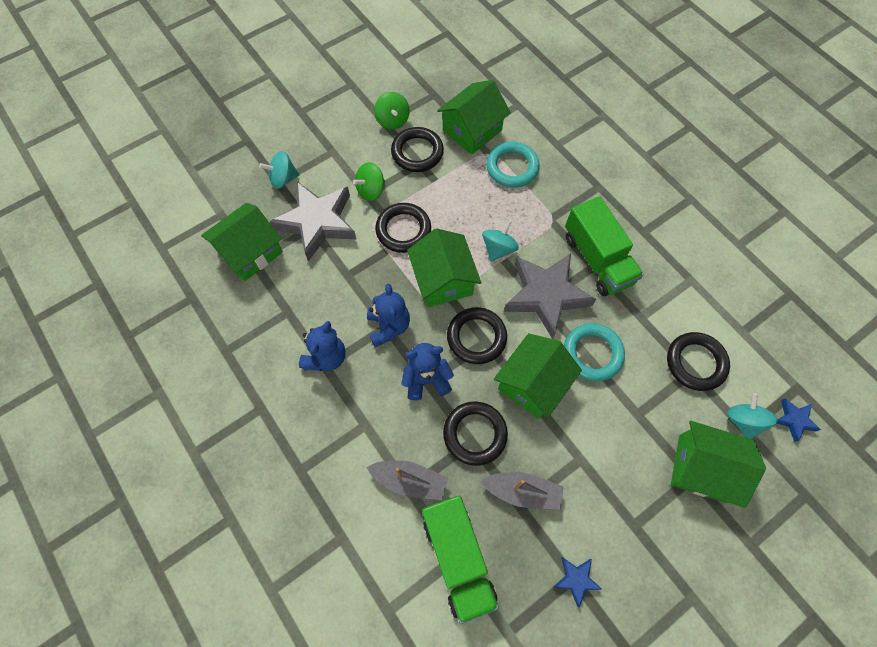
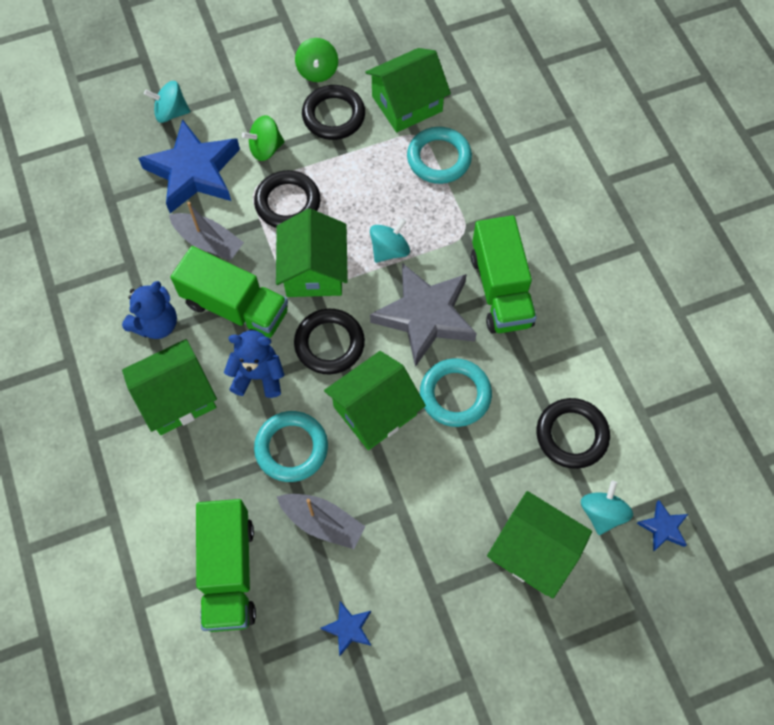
camera: 15 degrees right, 0 degrees up
green house [201,203,283,281] -> green house moved to [122,339,217,435]
grey star [269,182,356,261] -> blue star [138,119,240,213]
grey boat [366,460,448,500] -> grey boat moved to [169,202,244,260]
blue teddy bear [367,284,410,347] -> green truck [171,246,288,338]
black ring [443,401,508,466] -> turquoise ring [254,411,328,482]

